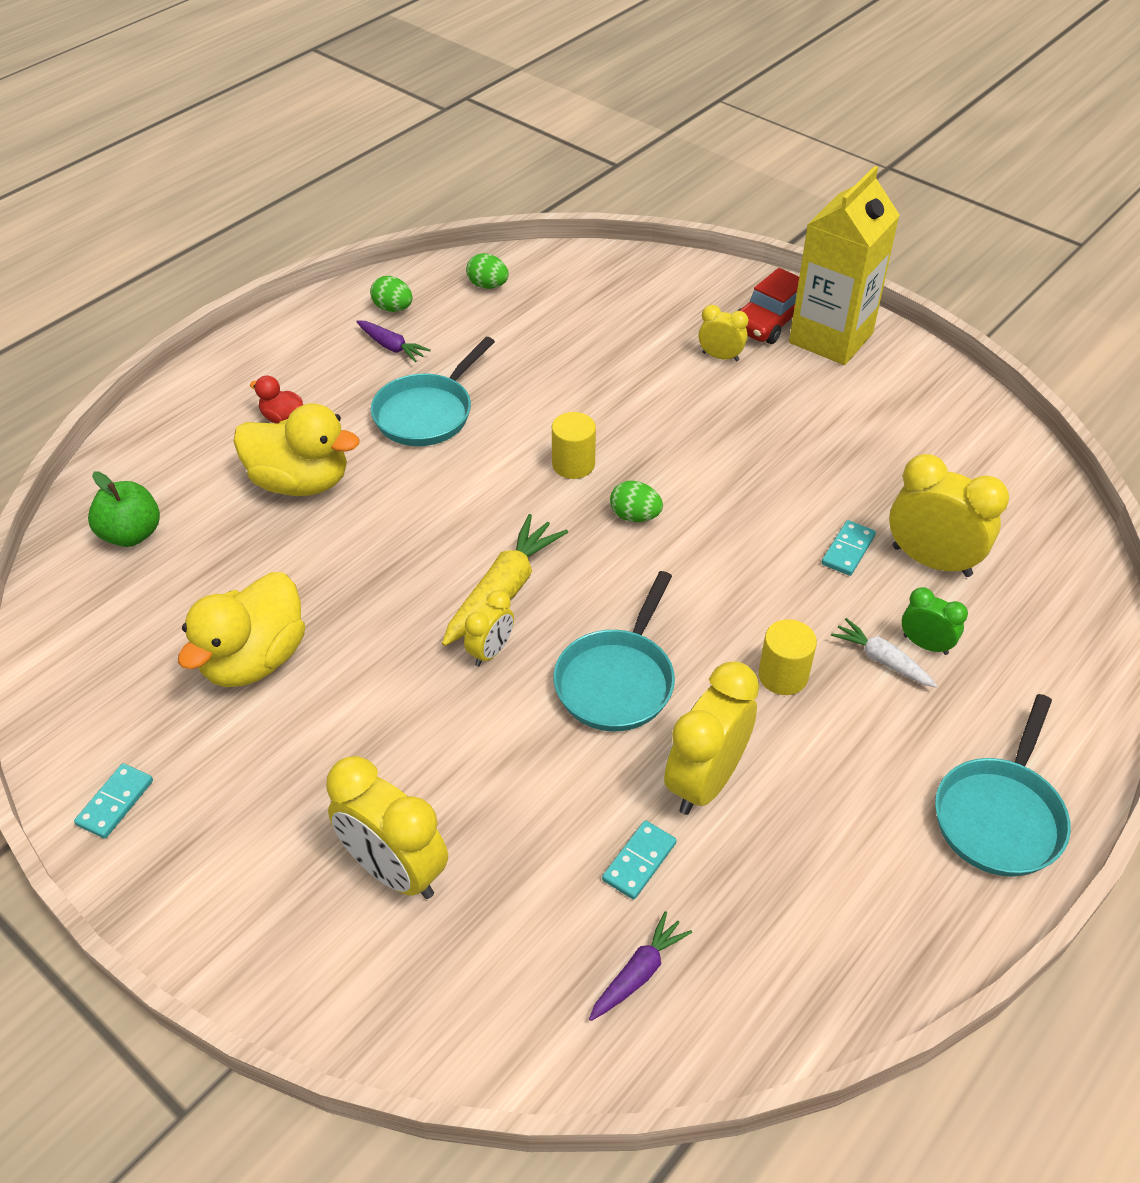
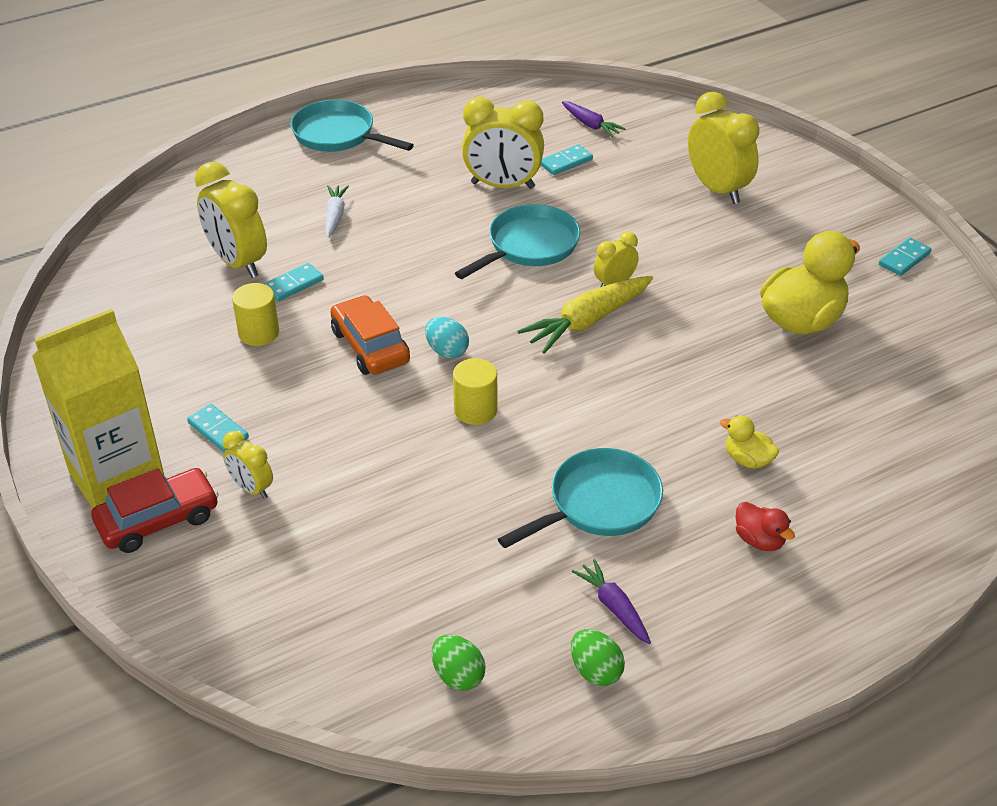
camera: 160 degrees left, 5 degrees down
green apple [88,471,160,547] -> none
yellow duck [233,403,360,496] -> yellow duck [720,415,779,469], size x0.48
purple carrot [589,911,692,1021] -> purple carrot turned 105 degrees counterclockwise [562,101,625,137]
green egg [610,481,663,522] -> turquoise egg [425,317,469,359]
yellow clock [664,661,759,815] -> yellow clock turned 45 degrees clockwise [462,97,544,189]
yellow cylinder [758,619,817,695] -> yellow cylinder moved to [232,283,279,346]
white carrot [831,618,937,687] -> white carrot turned 150 degrees counterclockwise [325,185,349,238]
green clock [902,587,968,655] -> none
turquoise pan [935,694,1071,877] -> turquoise pan turned 105 degrees counterclockwise [290,100,414,152]
none -> turquoise domino [187,404,249,452]
none -> orange car [330,295,410,375]

